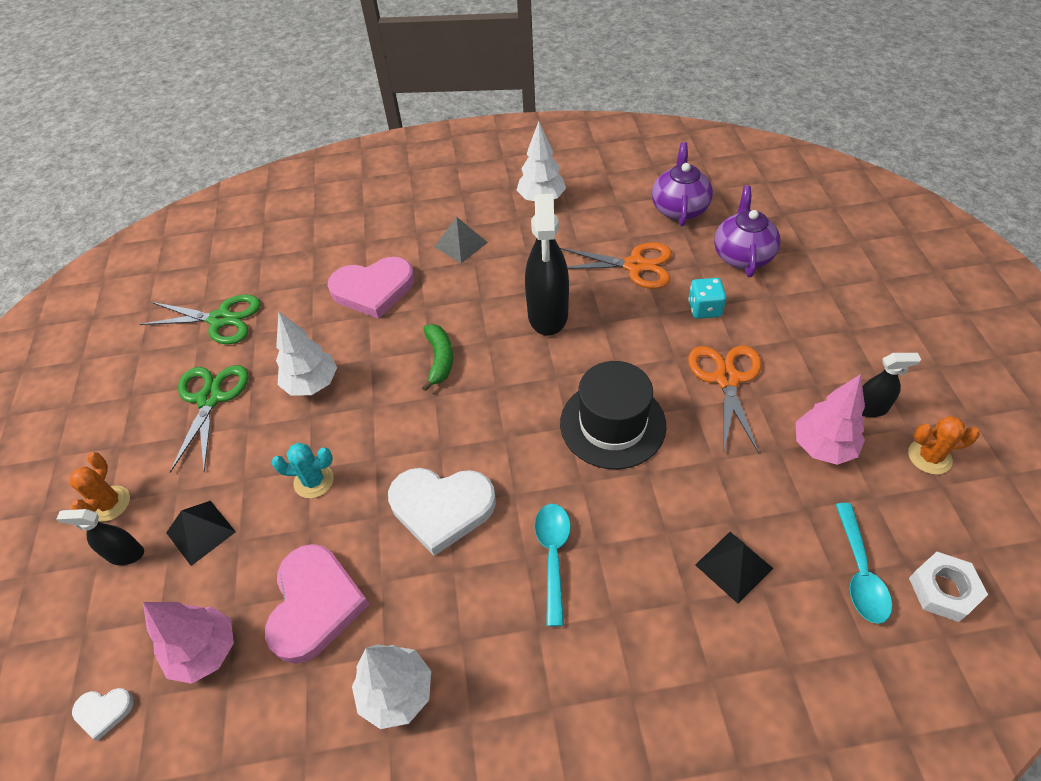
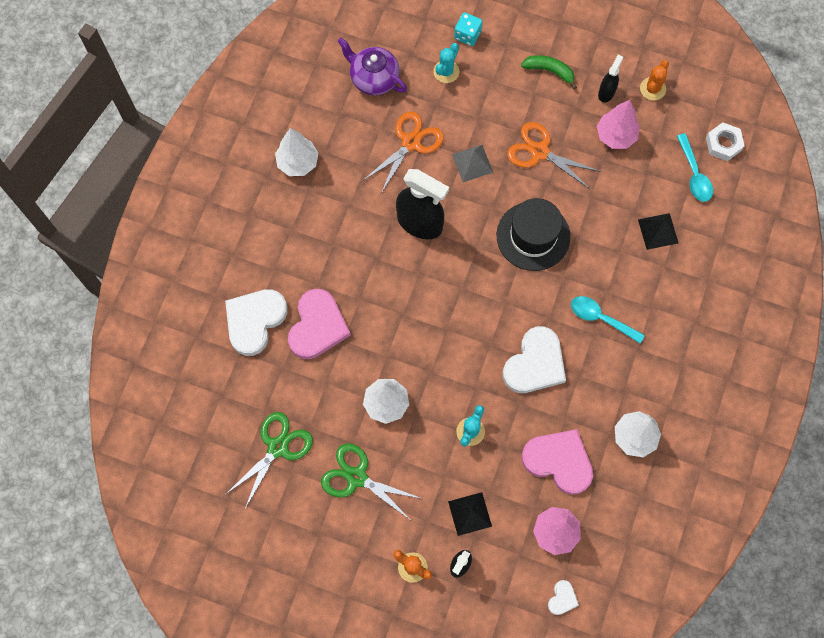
camera: 65 degrees left, 20 degrees up
green banana [422,324,453,391] -> green banana moved to [521,55,577,89]
grey pyramid [434,217,488,263] -> grey pyramid moved to [452,145,493,182]
turquoise dice [688,278,726,319] -> turquoise dice moved to [454,13,482,46]
purple teapot [714,185,780,277] -> turquoise cactus [433,43,460,83]
turquoise spoon [835,503,892,624] -> turquoise spoon turned 45 degrees clockwise [677,133,713,202]
none -> white heart [225,289,288,356]

